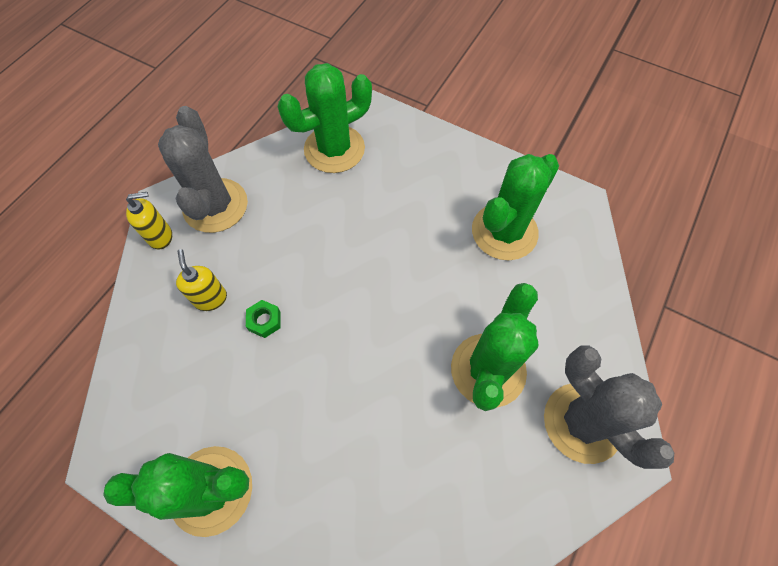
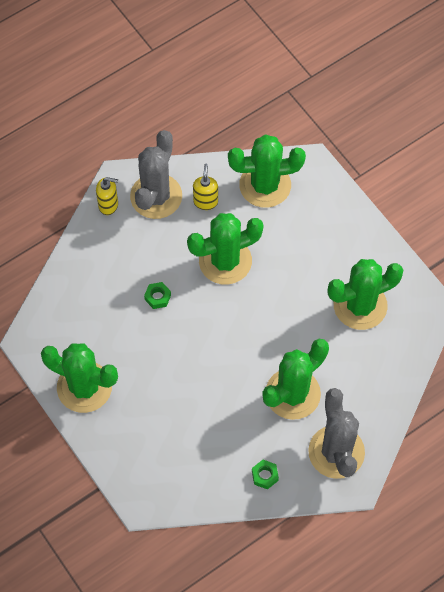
camera: 25 degrees right, 0 degrees up
yellow soap dispenser [176,249,227,311] -> yellow soap dispenser moved to [193,164,218,210]
none -> green cactus [187,213,264,285]
none -> green nut [252,460,279,490]

